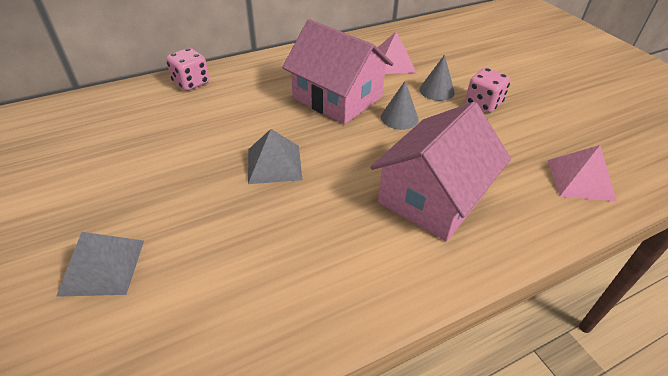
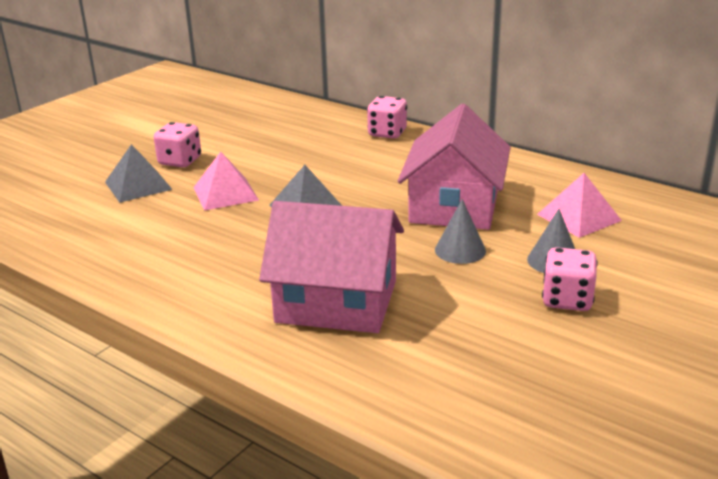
camera: 65 degrees right, 15 degrees down
pink pyramid [548,145,617,202] -> pink pyramid moved to [193,152,259,211]
none -> pink dice [154,122,201,167]

